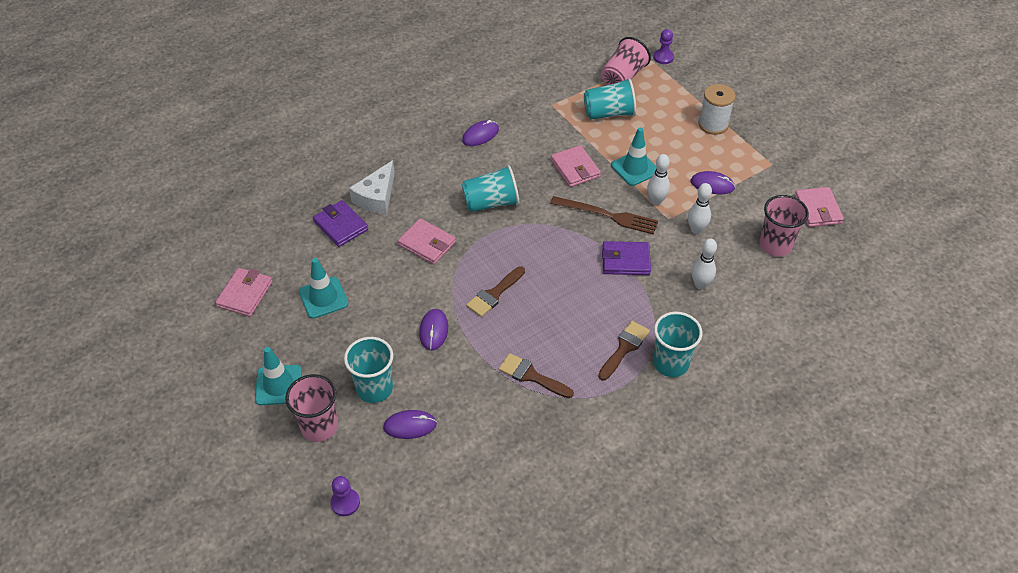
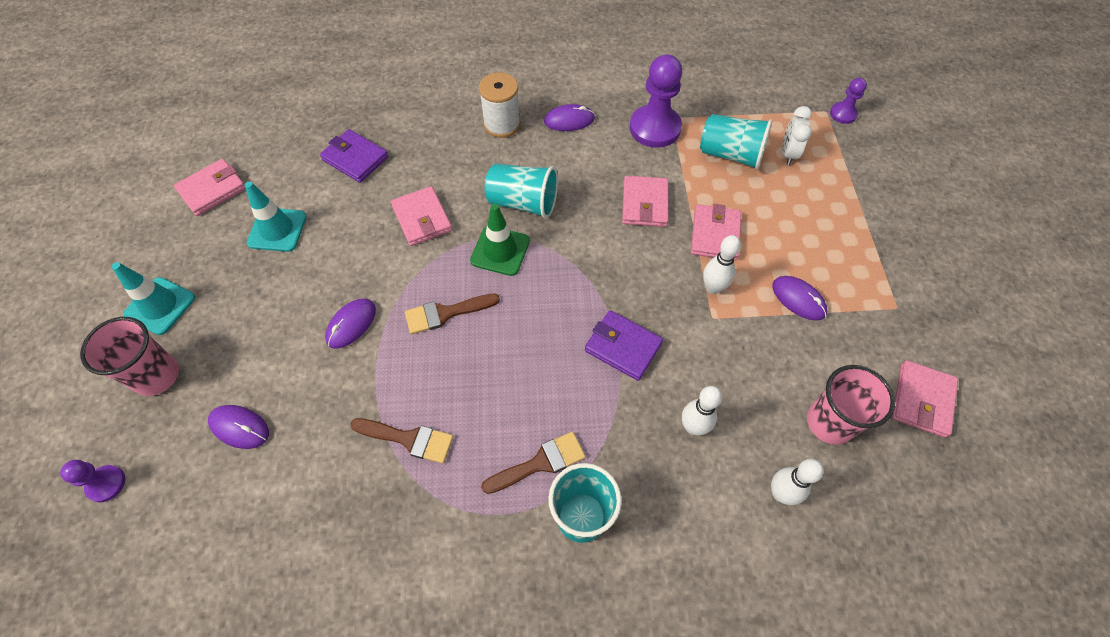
camera: 30 degrees right, 10 degrees up
purple wallet [313,200,368,247] -> purple wallet turned 45 degrees counterclockwise [320,129,388,183]
turquoise cup [344,337,393,403] -> none
white cheese [349,160,395,214] -> none
brown brush [499,353,574,398] -> brown brush turned 135 degrees clockwise [350,418,453,463]
brown fork [550,196,658,234] -> none
pink cup [601,37,651,85] -> none
turquoise traffic cone [611,128,657,186] -> pink wallet [691,204,741,261]
white bowling pin [688,183,712,234] -> white bowling pin moved to [771,459,824,505]
white spool [698,84,735,135] -> white spool moved to [479,72,521,138]
none -> green traffic cone [470,204,530,276]
none -> purple pawn [630,54,682,148]
none -> white clock [782,106,812,165]

